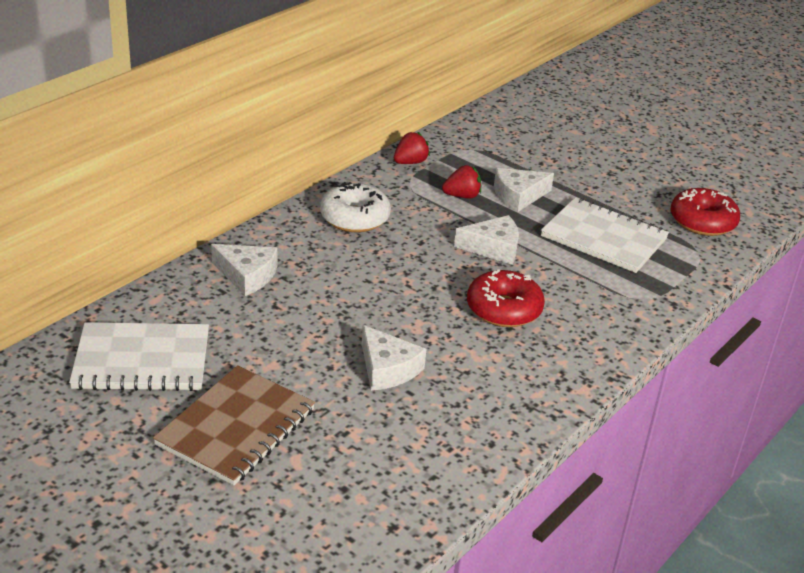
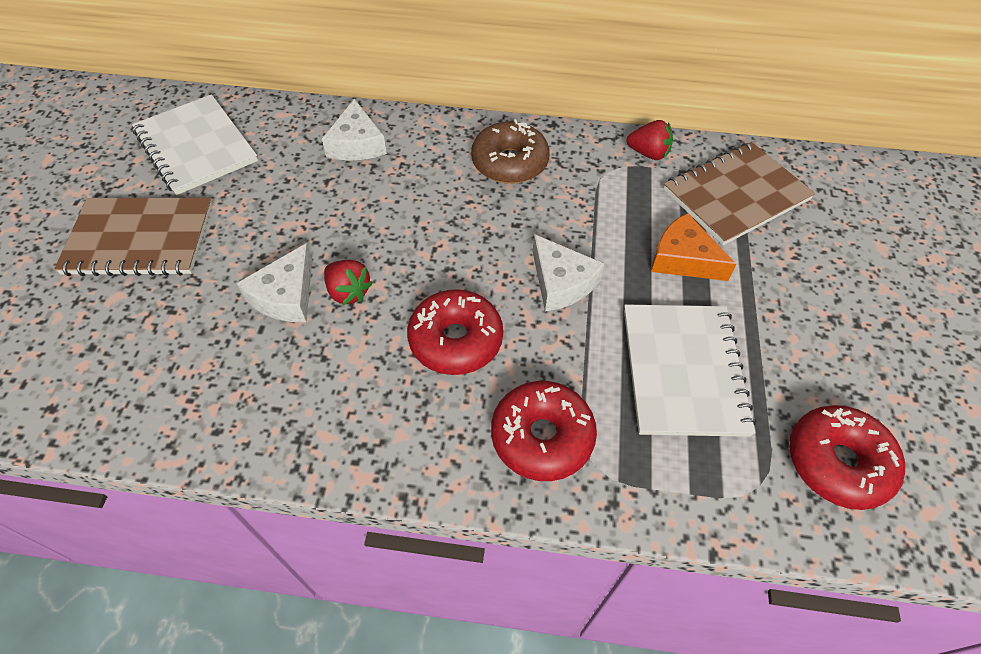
camera: 60 degrees right, 20 degrees up
white donut [320,182,391,232] -> brown donut [471,119,550,184]
red strawberry [442,165,481,198] -> red strawberry moved to [324,260,373,305]
white cheese [494,168,554,212] -> orange cheese [651,213,737,281]
none -> red donut [491,381,597,481]
none -> brown notebook [663,142,815,245]

